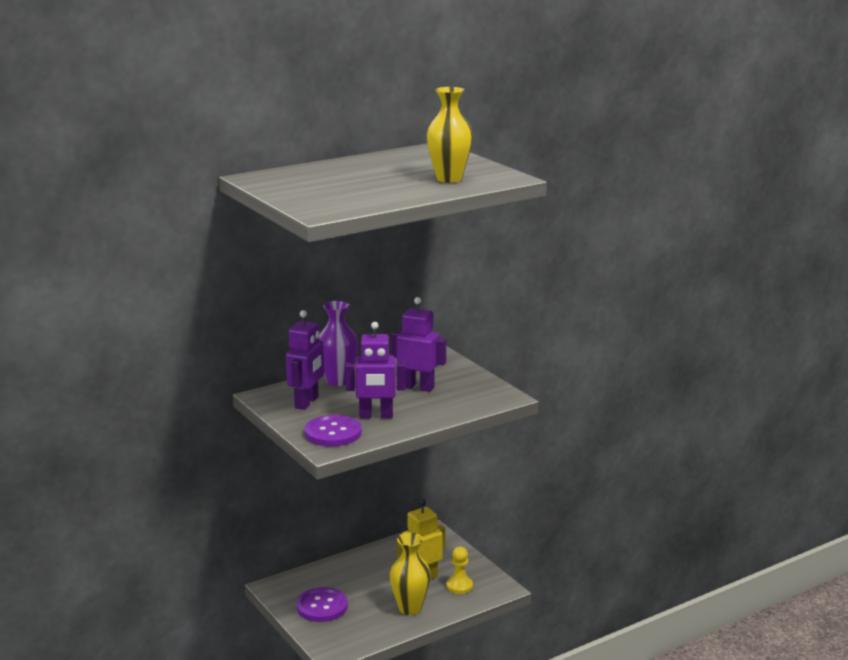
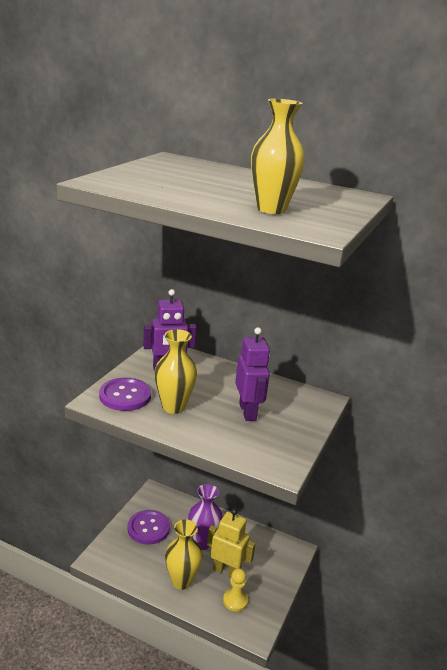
camera: 55 degrees right, 5 degrees up
purple vase [319,301,358,386] -> purple vase moved to [188,484,223,550]
purple robot [345,322,405,418] -> yellow vase [155,329,197,414]

